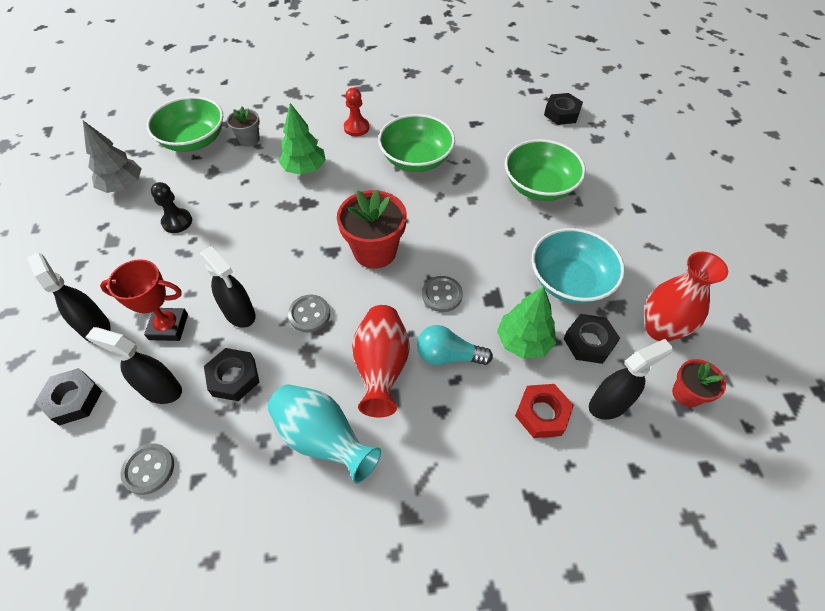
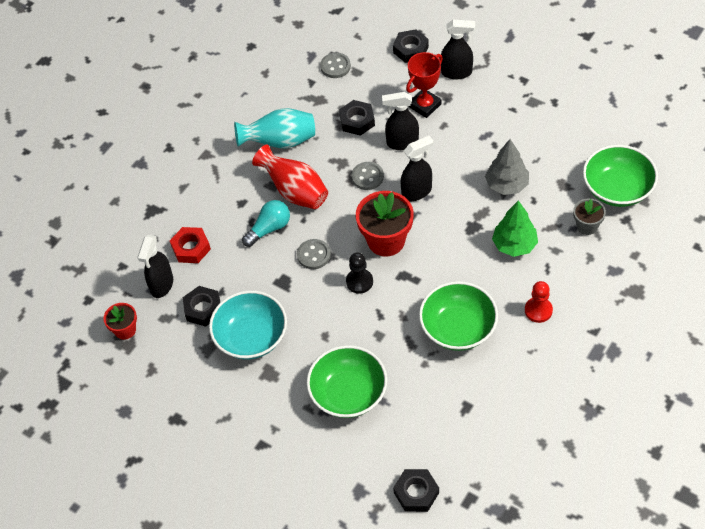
camera: 135 degrees right, 0 degrees up
grey tree [83,121,142,193] -> grey tree moved to [485,139,529,195]
black spray bottle [86,327,182,404] -> black spray bottle moved to [400,136,433,201]
black pawn [151,182,192,233] -> black pawn moved to [346,252,373,294]
green tree [497,286,556,359] -> none
red vase [645,252,728,341] -> none

